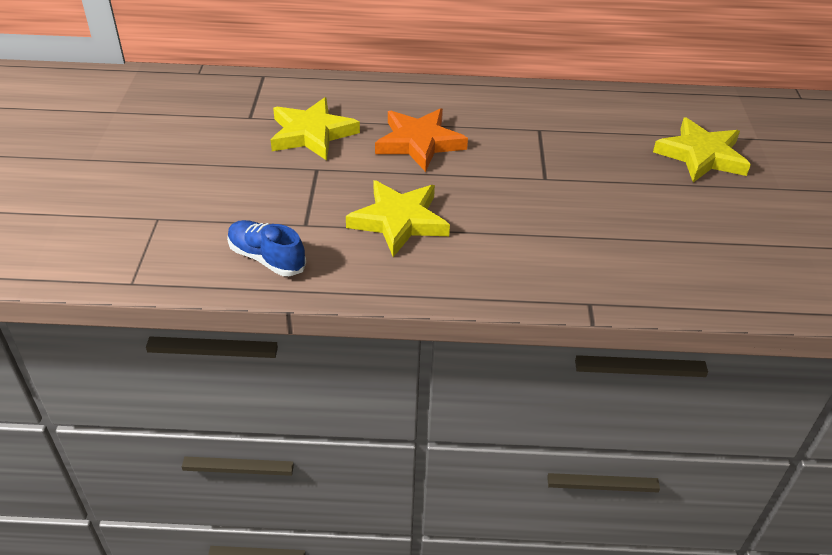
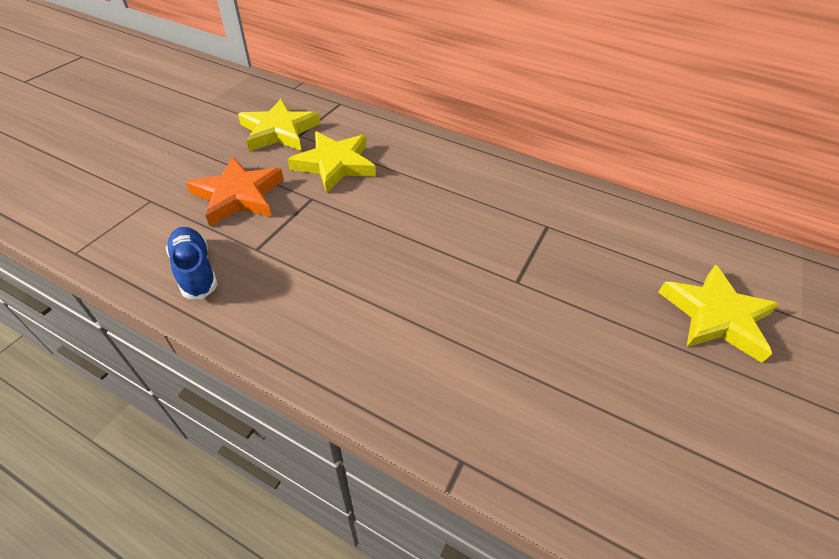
camera: 25 degrees right, 5 degrees up
yellow star [346,180,450,257] -> yellow star moved to [238,99,320,152]
orange star [375,108,468,172] -> orange star moved to [186,156,284,226]

